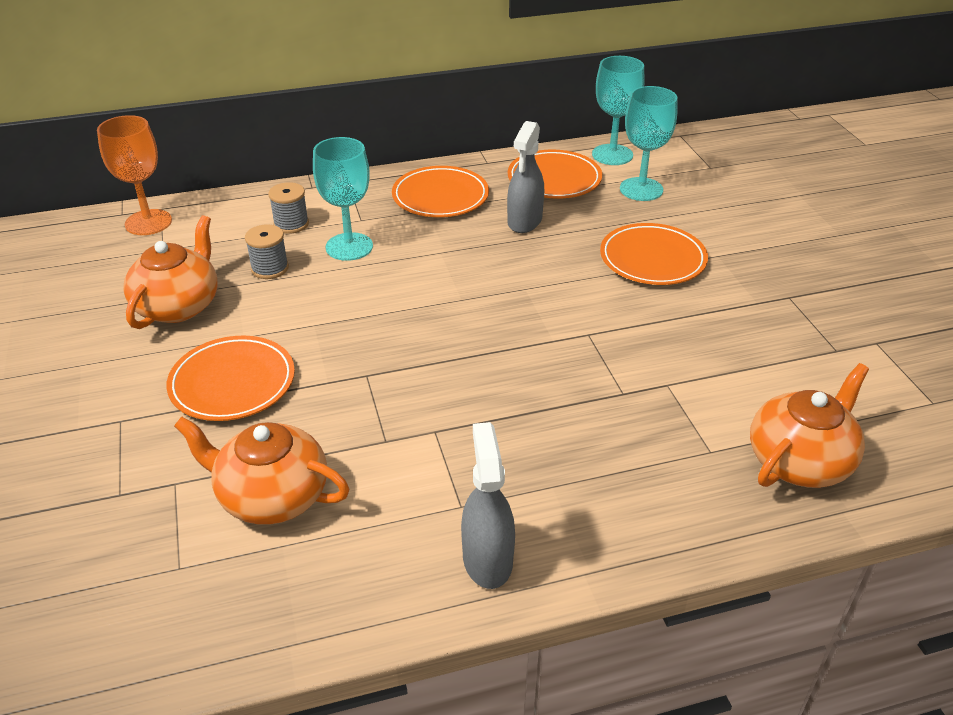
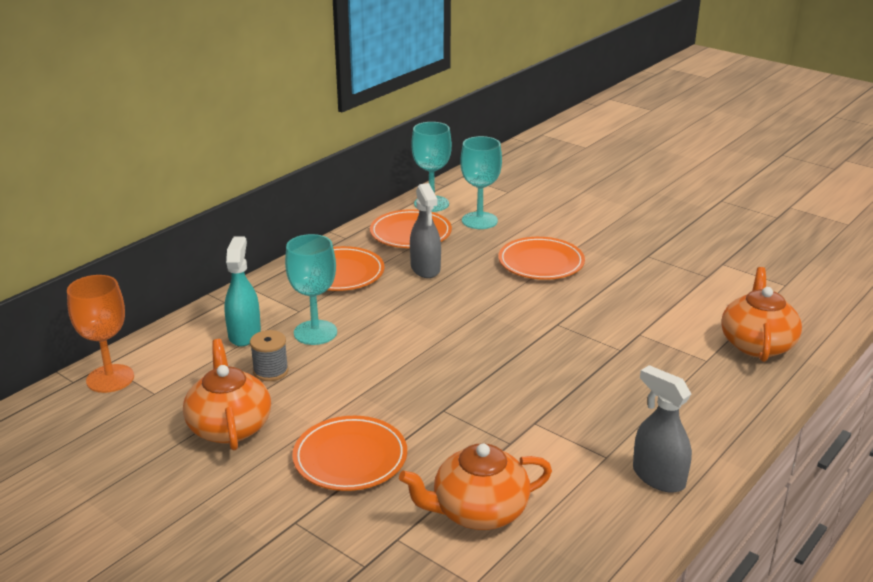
camera: 35 degrees left, 10 degrees down
grey spool [268,182,309,234] -> turquoise spray bottle [224,236,261,346]

